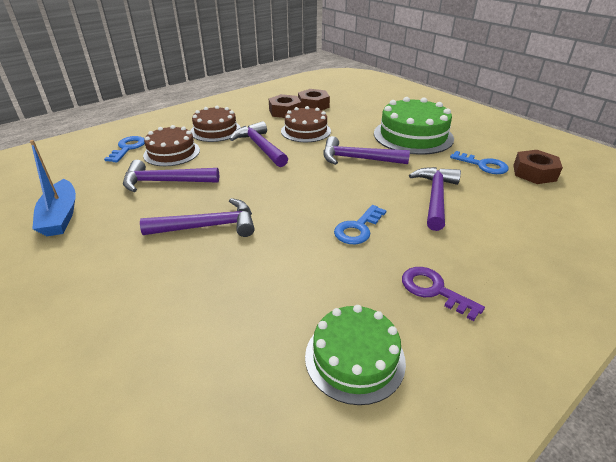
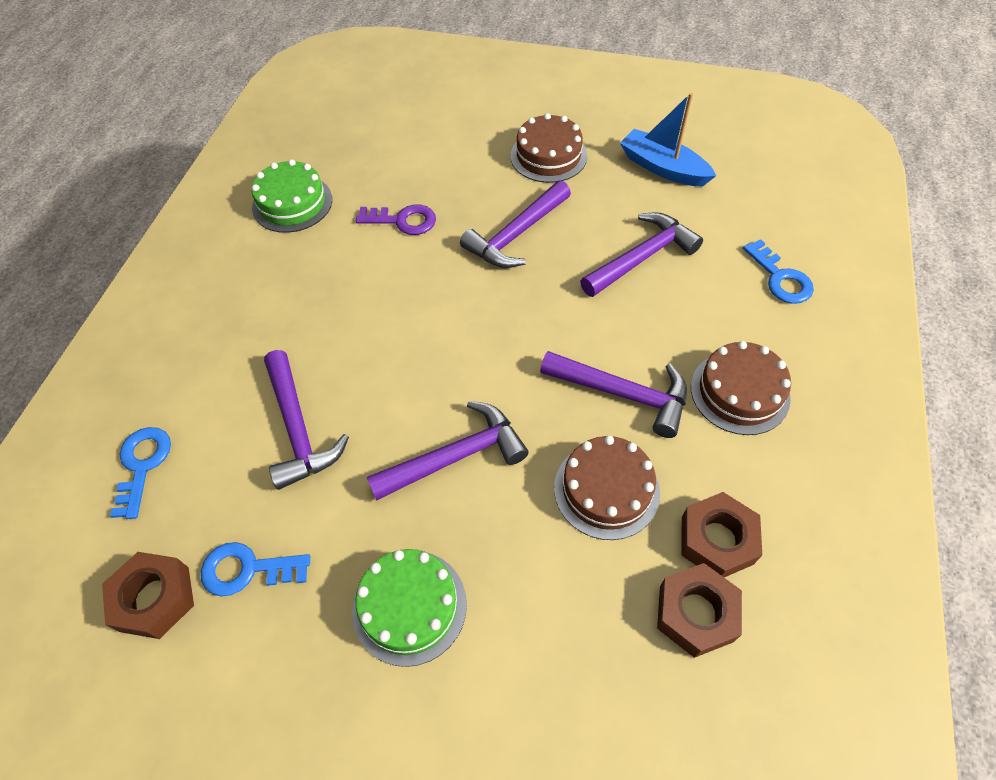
camera: 145 degrees right, 20 degrees up
brown cake [143,125,200,166] -> brown cake moved to [511,113,587,183]
blue key [334,205,387,244] -> blue key moved to [110,427,171,519]
green cake [374,97,454,155] -> green cake [352,549,467,667], size x0.65
purple key [402,267,485,321] -> purple key moved to [356,204,436,235]

